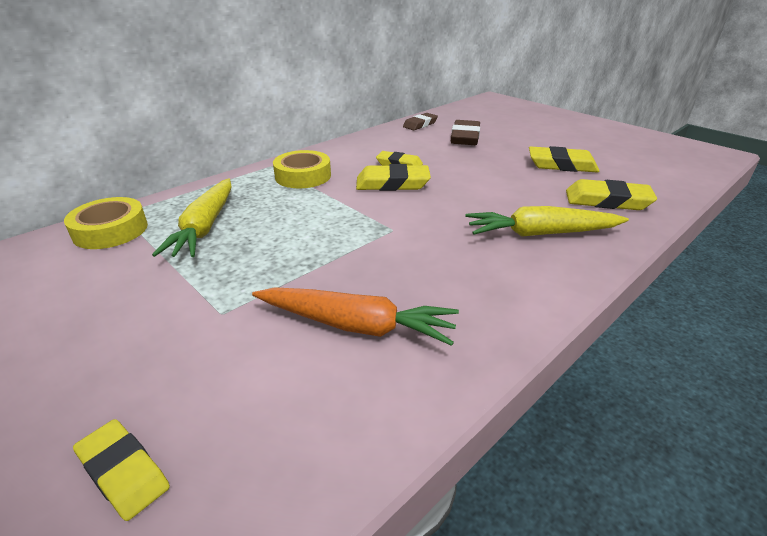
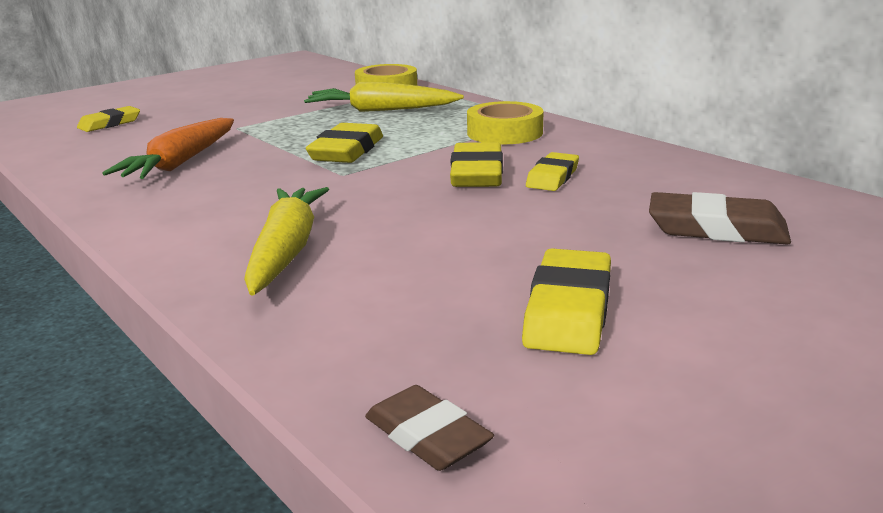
camera: 95 degrees right, 10 degrees down
brown eraser [403,113,438,130] -> brown eraser moved to [365,385,494,471]
yellow eraser [566,179,657,210] -> yellow eraser moved to [306,123,383,163]

